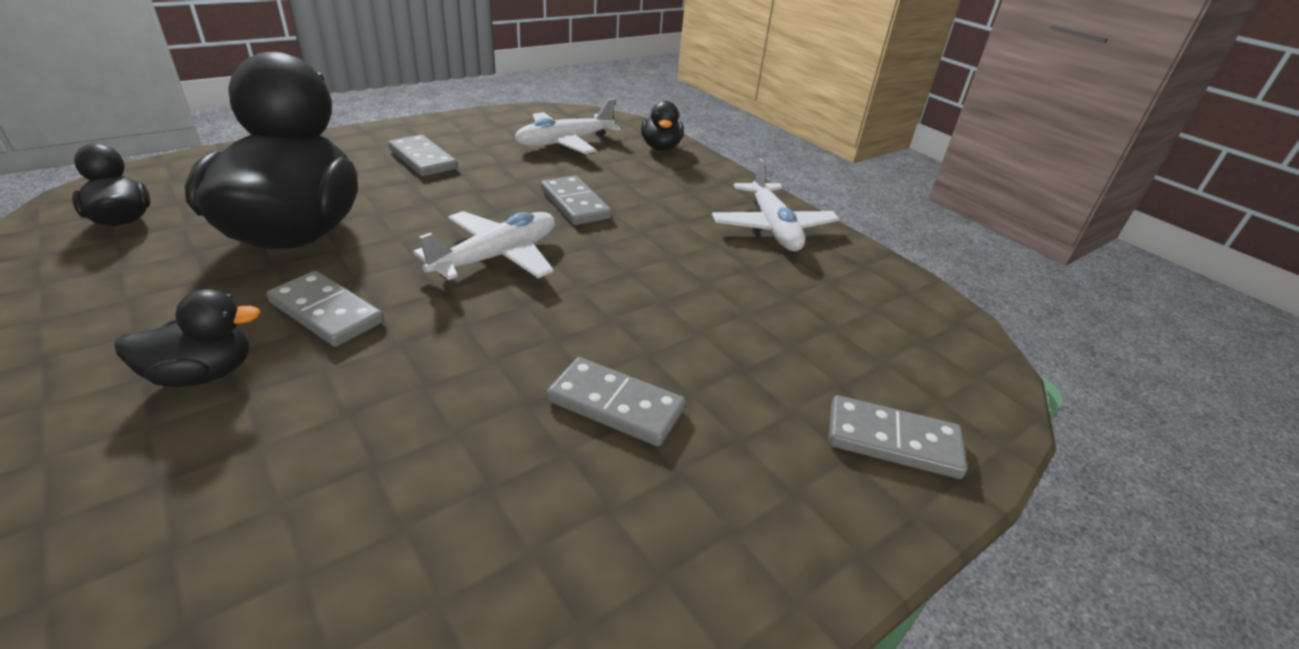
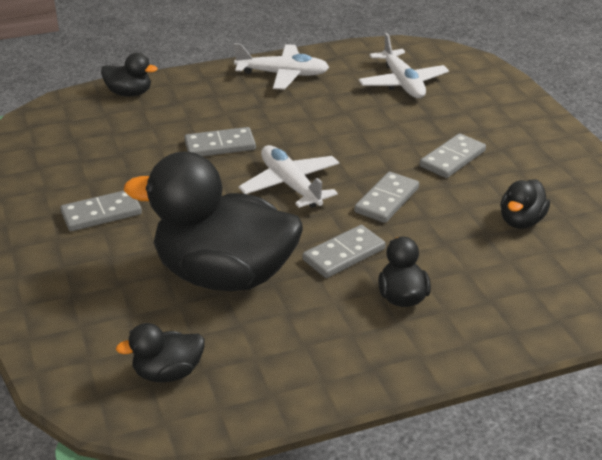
camera: 70 degrees left, 0 degrees up
white plane [515,98,621,154] -> white plane moved to [358,33,449,98]
grey domino [828,395,967,479] -> grey domino moved to [354,172,419,223]
none -> black duck [500,179,550,229]

